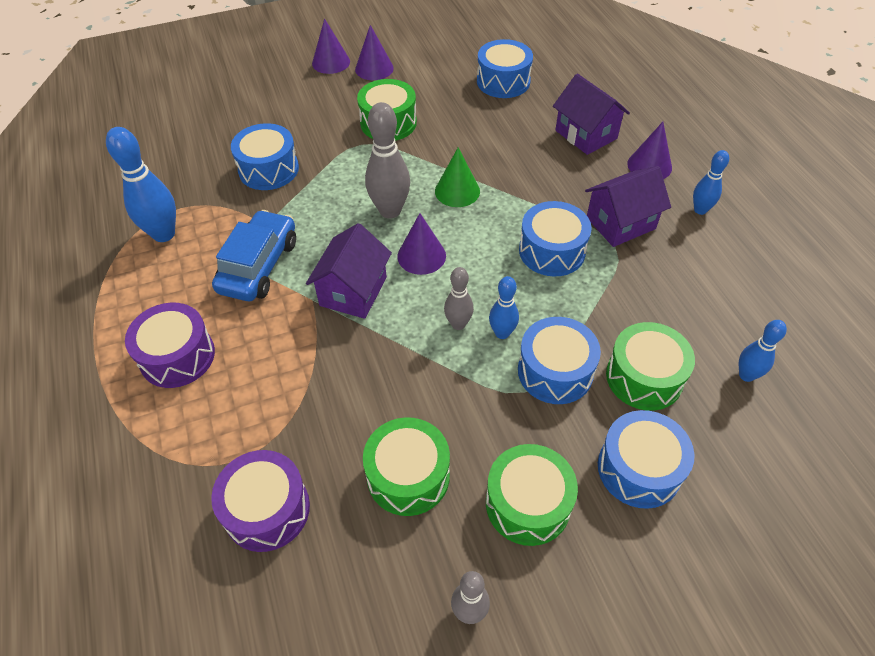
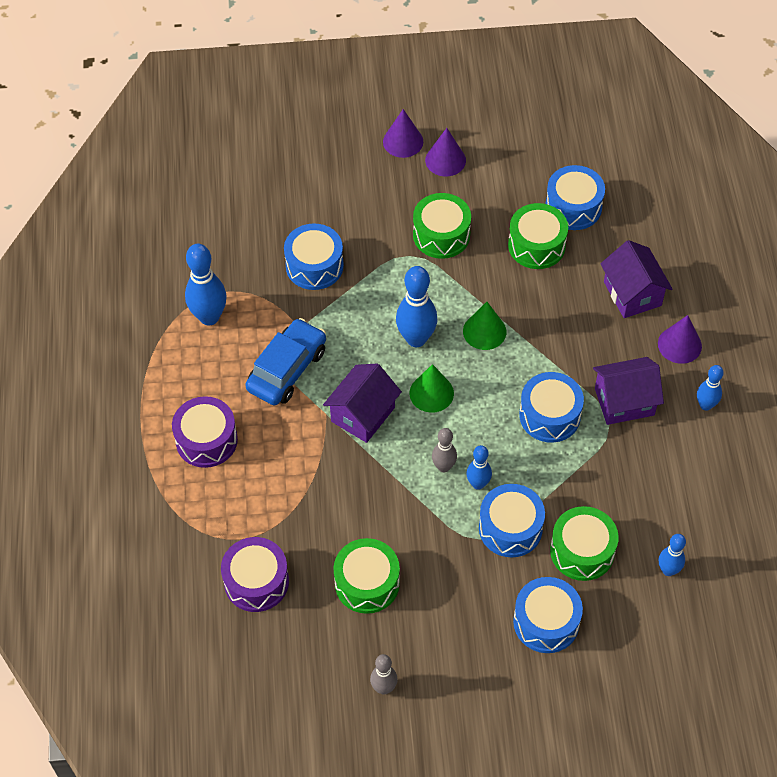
camera: 15 degrees right, 5 degrees up
grey bowling pin [365,102,410,219] -> blue bowling pin [396,266,438,347]
purple cone [397,213,446,275] -> green cone [409,364,454,413]
green drum [486,444,578,546] -> green drum moved to [508,203,568,269]

